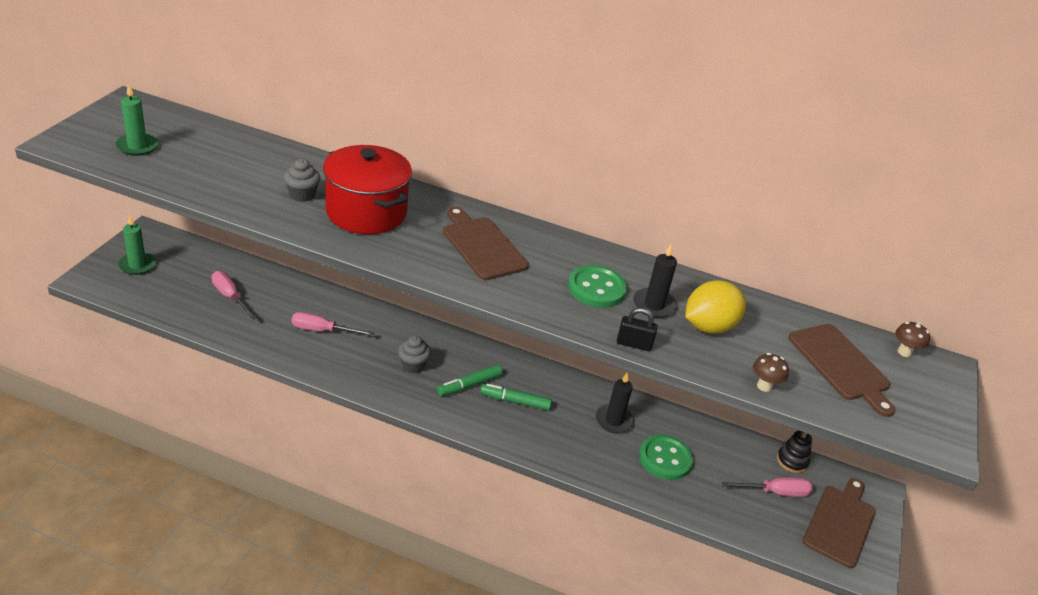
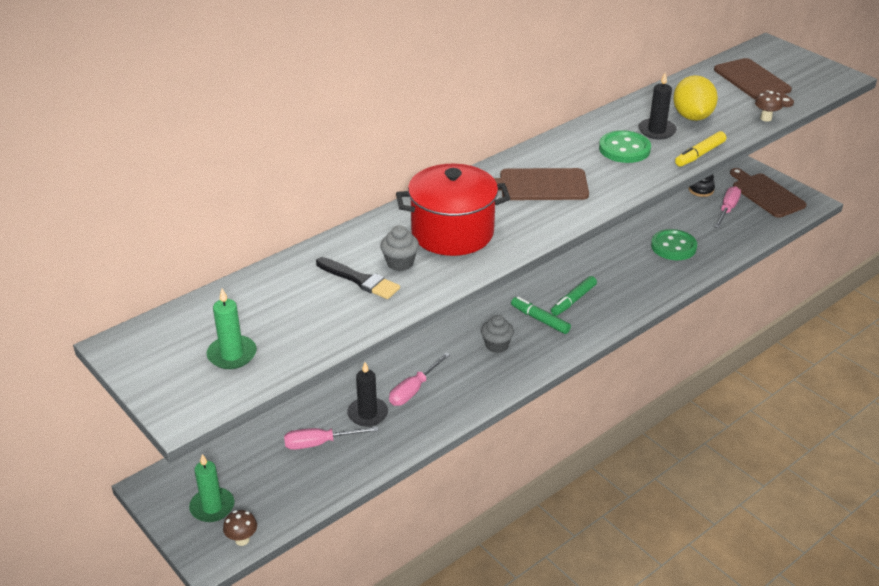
camera: 55 degrees left, 0 degrees up
green marker [437,365,502,396] -> green marker turned 135 degrees clockwise [511,297,571,334]
black candle [595,373,634,433] -> black candle moved to [347,362,388,427]
black padlock [617,308,658,351] -> yellow marker [675,131,726,167]
brown cutting board [788,324,895,417] -> brown cutting board turned 60 degrees clockwise [714,58,794,107]
brown mushroom [895,322,930,357] -> brown mushroom moved to [223,510,257,546]
none -> black brush [316,257,400,299]

